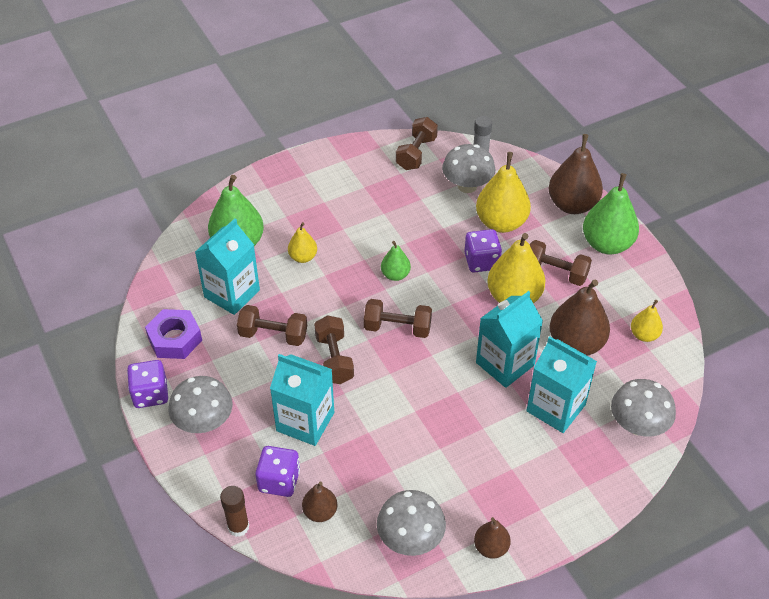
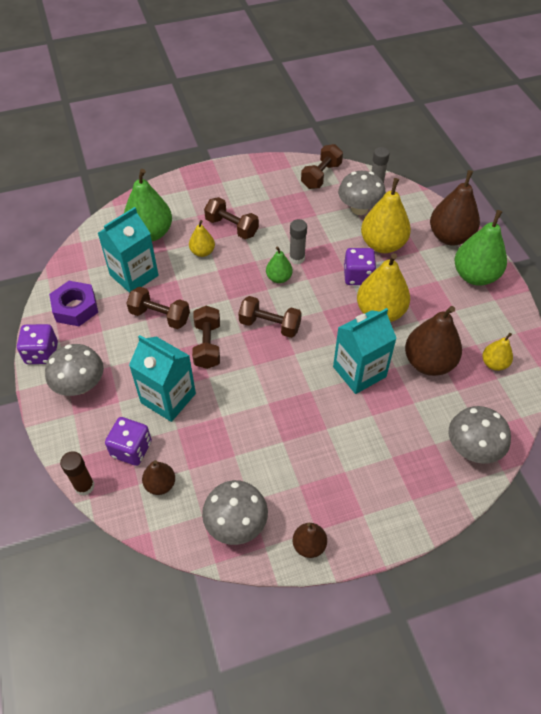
camera: 10 degrees right, 5 degrees up
turquoise carton [526,336,597,433] -> none
brown dumbbell [529,240,592,286] -> brown dumbbell moved to [204,197,259,239]
none -> grey glue stick [289,219,307,265]

